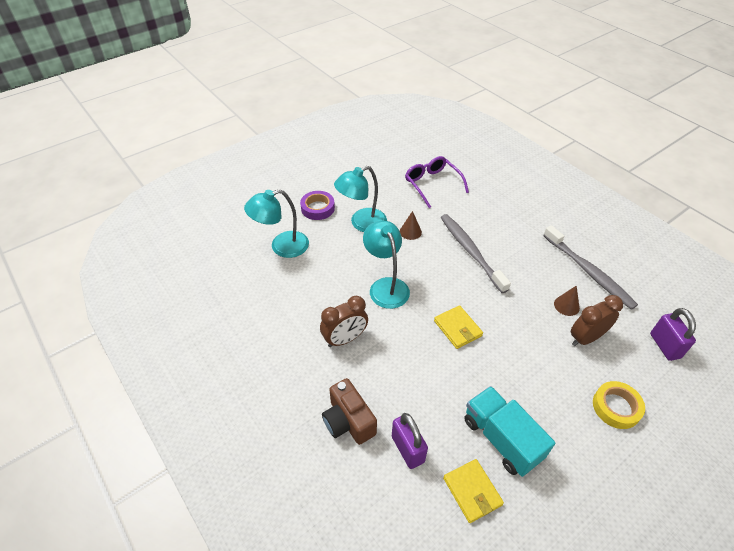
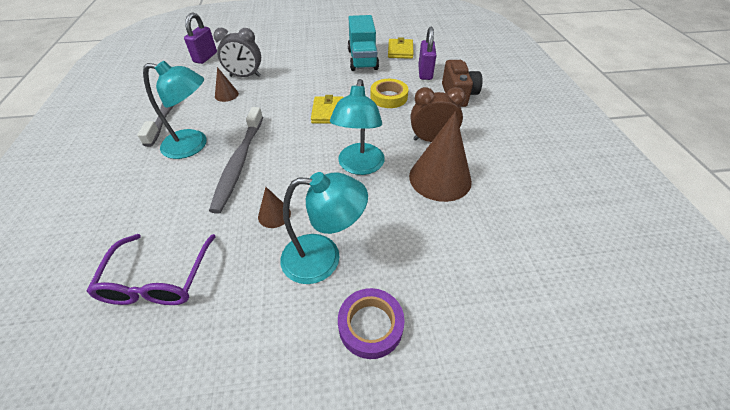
camera: 150 degrees left, 0 degrees up
turquoise lamp [244,190,309,258] -> turquoise lamp moved to [143,61,207,159]
brown clock [571,295,623,346] -> grey clock [213,28,261,77]
yellow tape [593,381,645,429] -> yellow tape moved to [371,79,408,108]
none -> brown cone [409,111,472,202]

